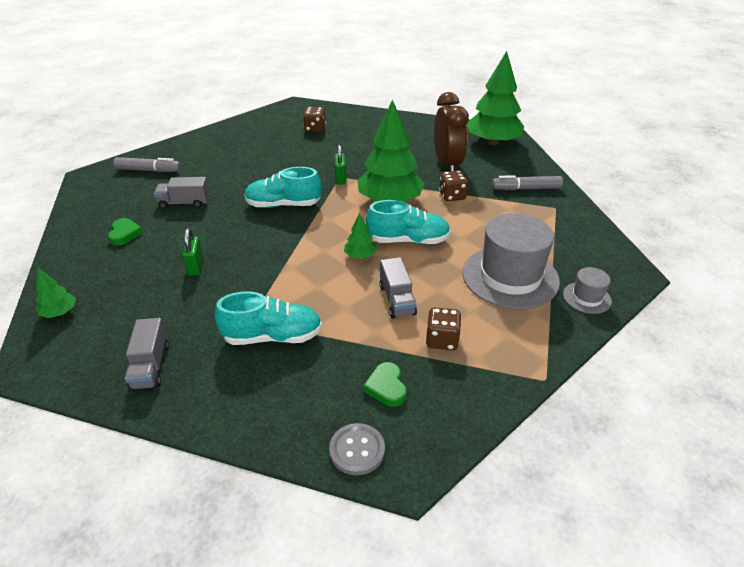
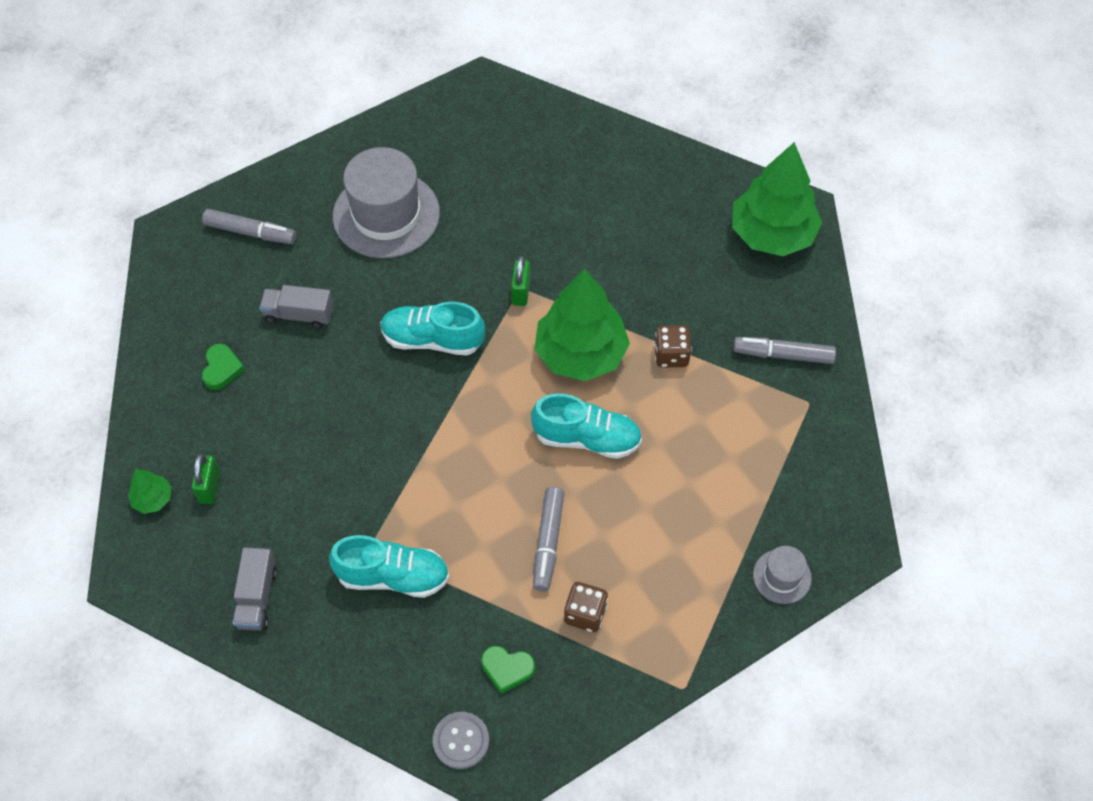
camera: 10 degrees right, 20 degrees up
green padlock [182,228,203,276] -> green padlock moved to [192,453,220,504]
brown dice [303,107,326,132] -> none
green tree [344,213,377,259] -> none
green heart [363,362,407,407] -> green heart turned 75 degrees counterclockwise [481,646,535,694]
grey truck [380,257,417,319] -> grey marker [533,487,564,591]
brown clock [434,92,469,171] -> none
grey hat [462,213,560,309] -> grey hat moved to [333,147,440,258]

